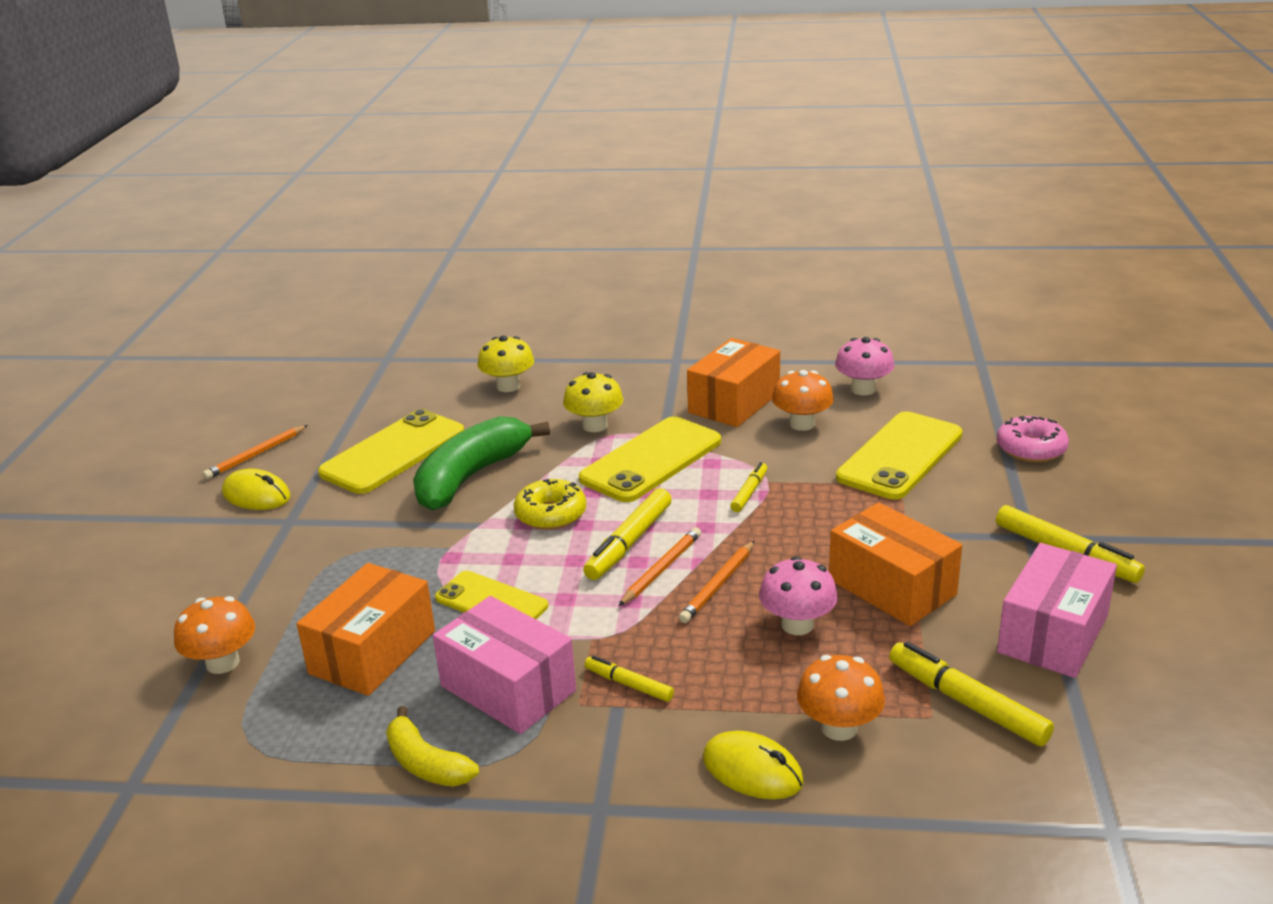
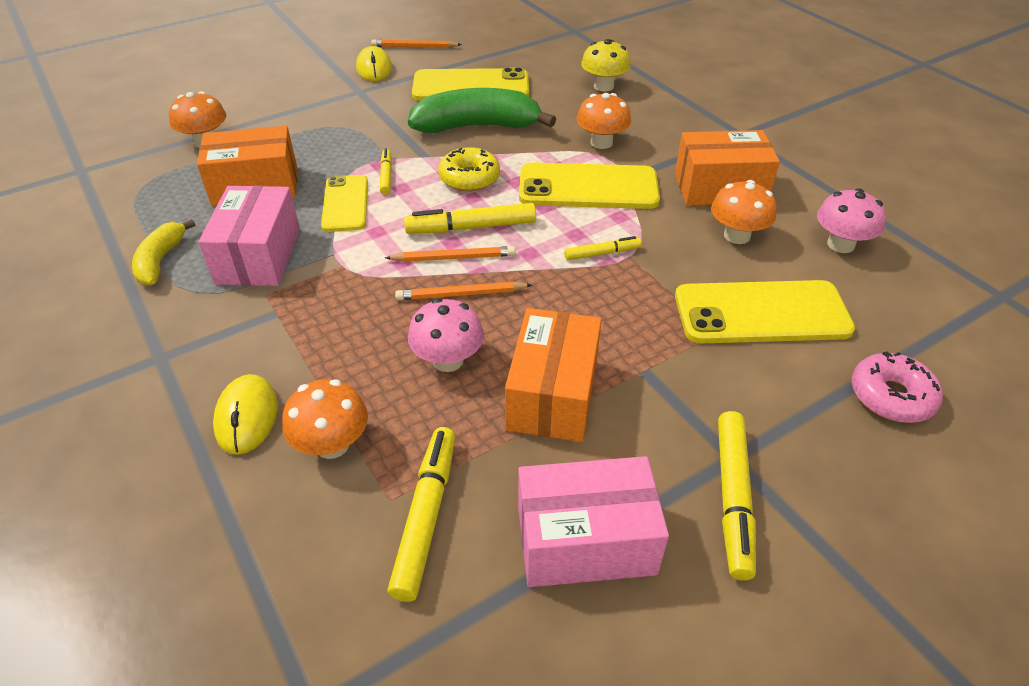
camera: 50 degrees right, 15 degrees up
yellow mushroom [563,372,623,432] -> orange mushroom [577,93,631,149]
yellow marker [585,655,674,702] -> yellow marker moved to [380,148,392,195]

